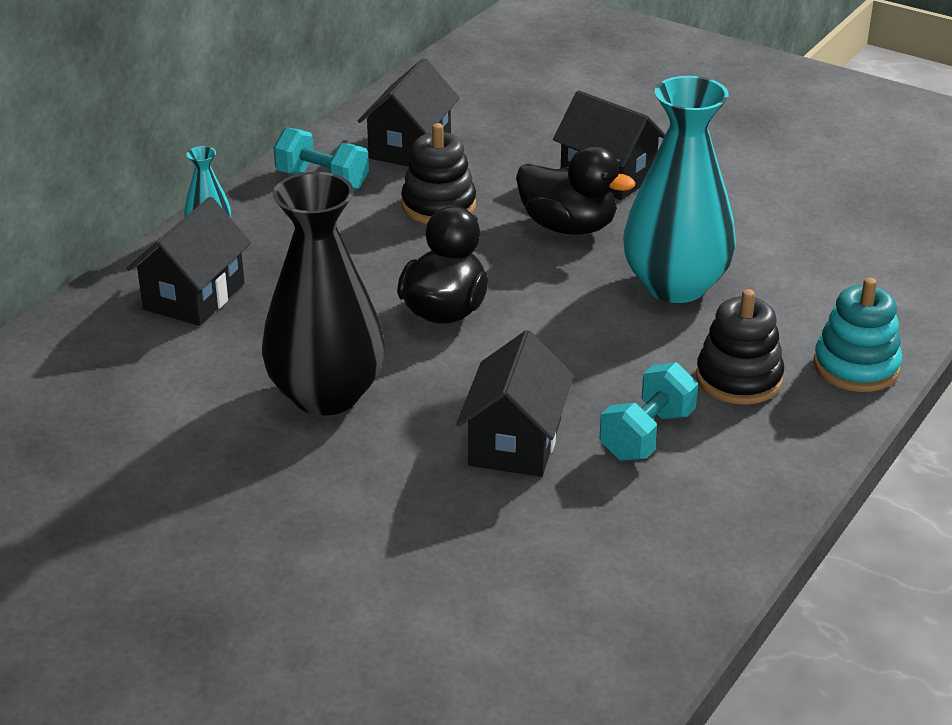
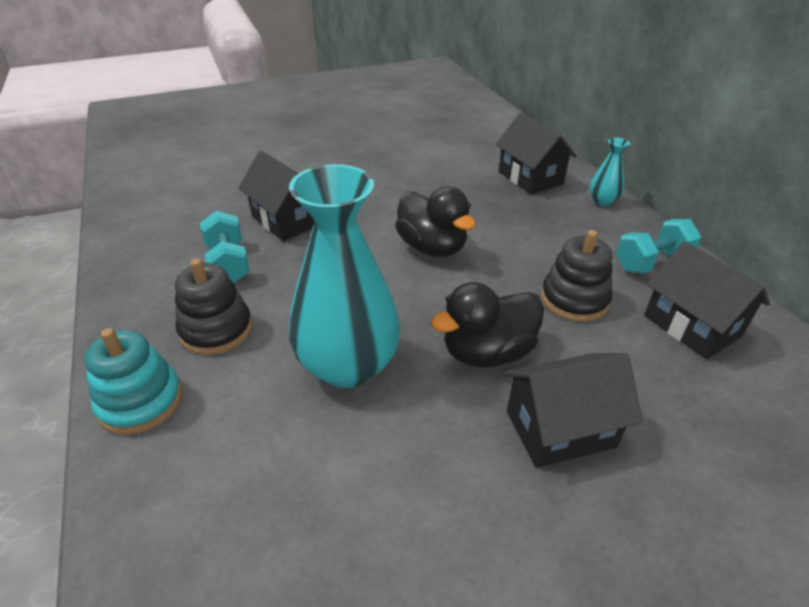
camera: 125 degrees right, 5 degrees up
black vase [262,172,385,416] -> none

